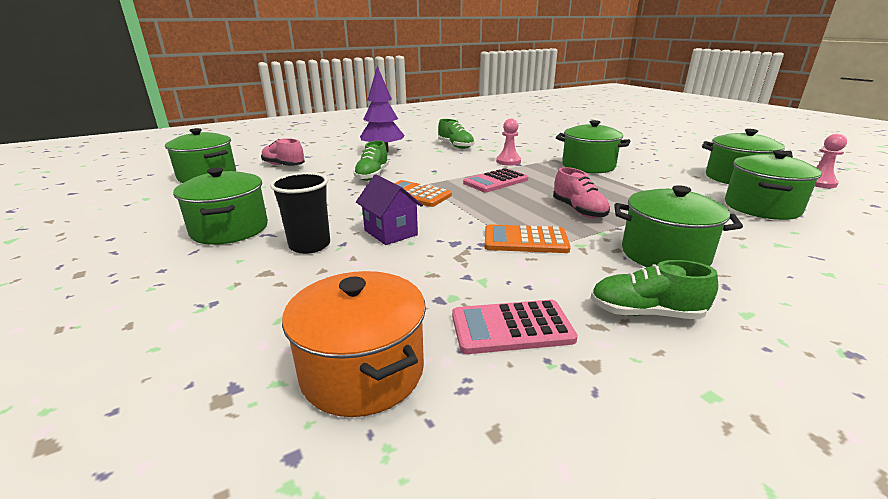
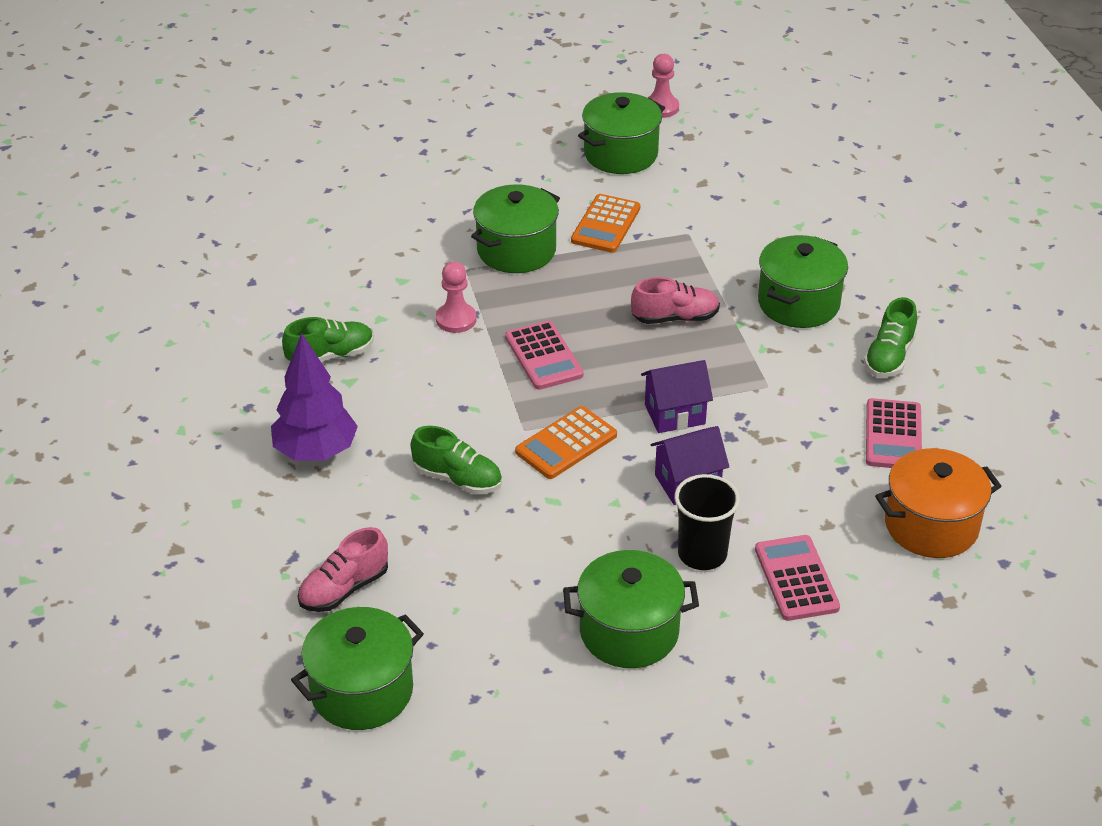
camera: 75 degrees left, 15 degrees up
orange calculator [485,224,571,253] -> orange calculator moved to [571,194,640,253]
green pot [725,150,822,220] -> none
none -> purple house [641,360,713,433]
none -> pink calculator [755,535,840,621]

